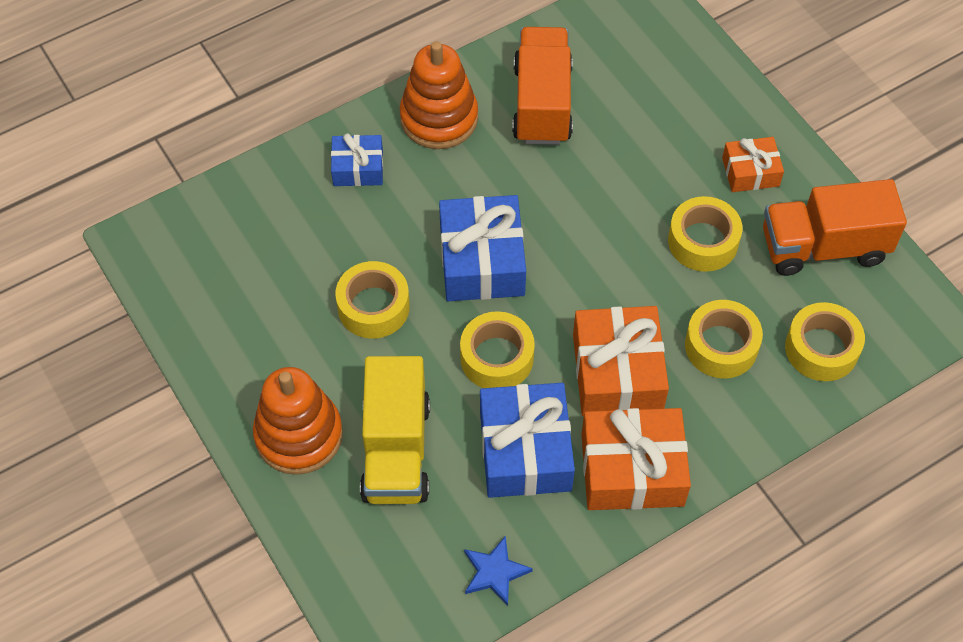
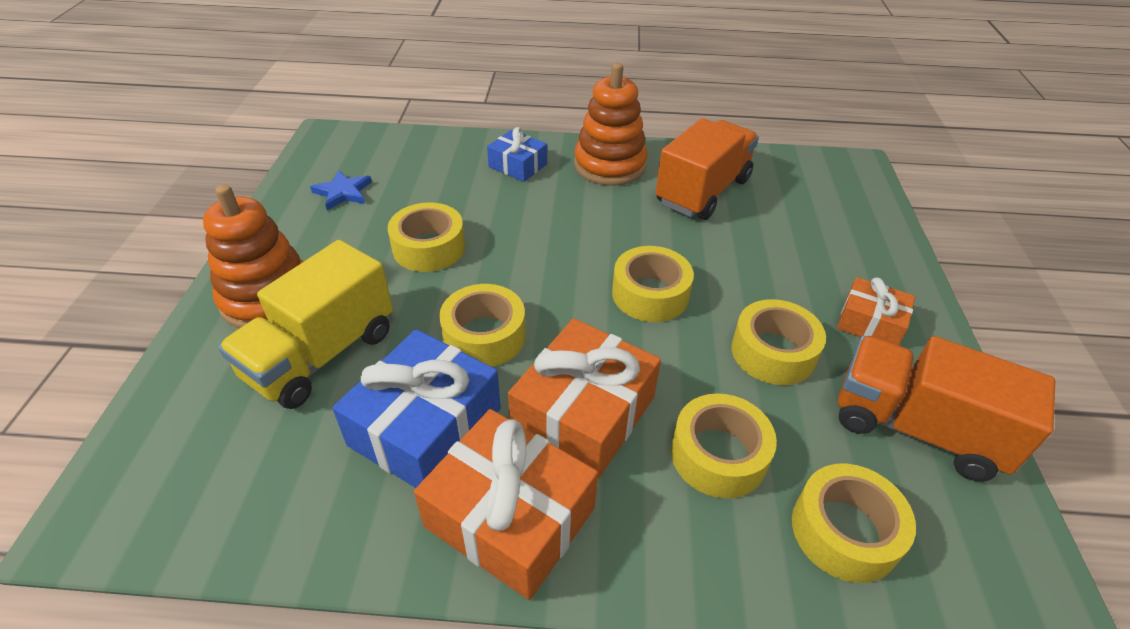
camera: 35 degrees right, 15 degrees down
blue gift [439,195,526,301] -> none
blue star [464,536,533,606] -> blue star moved to [310,170,372,210]
none -> yellow tape [612,246,694,322]

